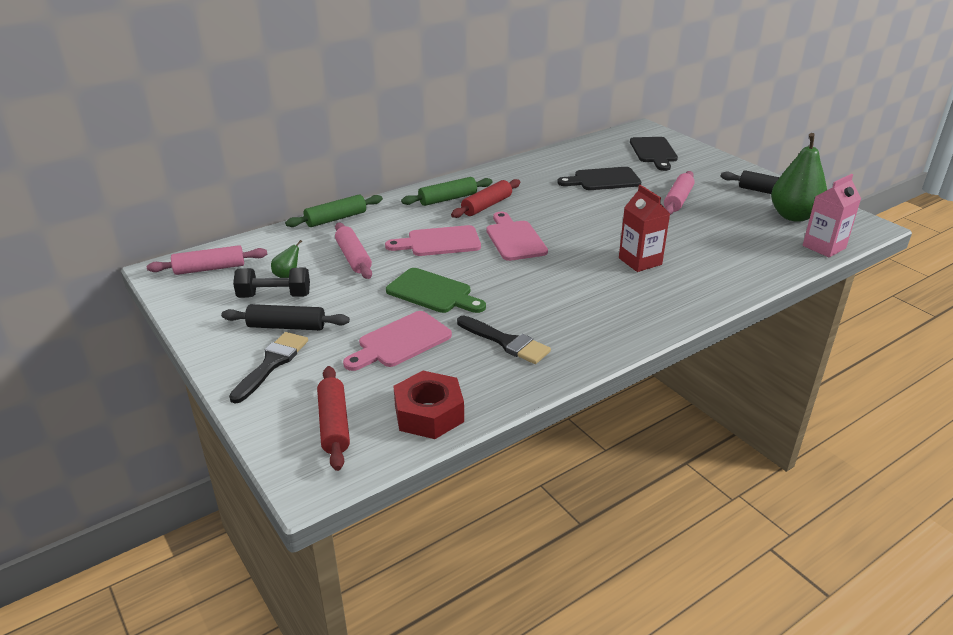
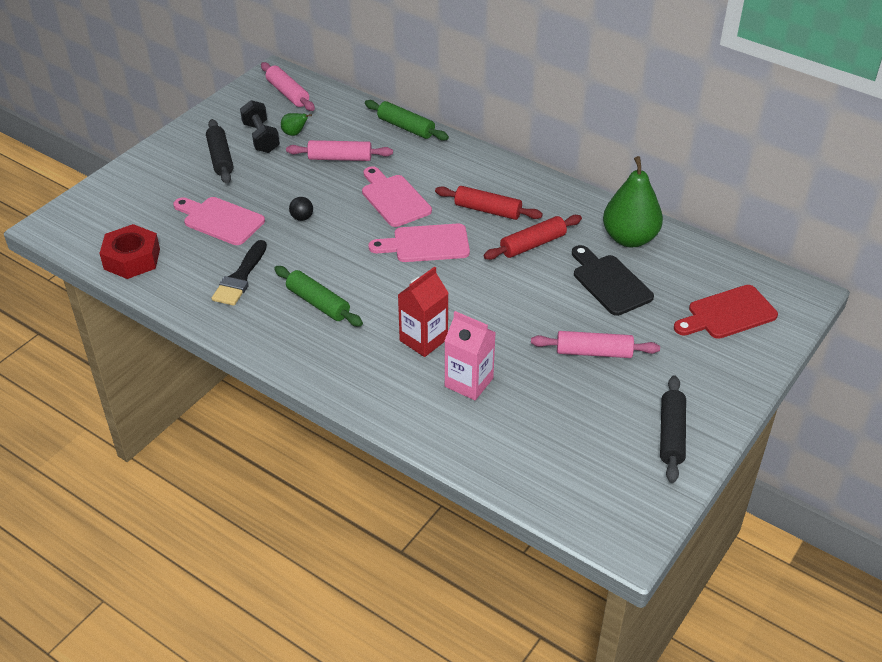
camera: 70 degrees right, 10 degrees up
black brush [229,332,308,404] -> none
red rolling pin [317,366,350,471] -> red rolling pin moved to [484,215,582,260]
pink rolling pin [335,223,372,279] -> pink rolling pin turned 45 degrees clockwise [286,140,393,161]
green cutting board [386,268,486,313] -> black ball [289,197,313,221]
green rolling pin [401,177,492,206] -> green rolling pin moved to [274,266,363,326]
pink cutting board [486,212,548,261] -> pink cutting board turned 150 degrees counterclockwise [369,224,470,262]
black cutting board [630,137,678,171] -> red cutting board [674,285,778,339]
green pear [771,133,827,222] -> green pear moved to [603,156,663,247]
pink carton [803,174,861,257] -> pink carton moved to [444,311,496,400]

